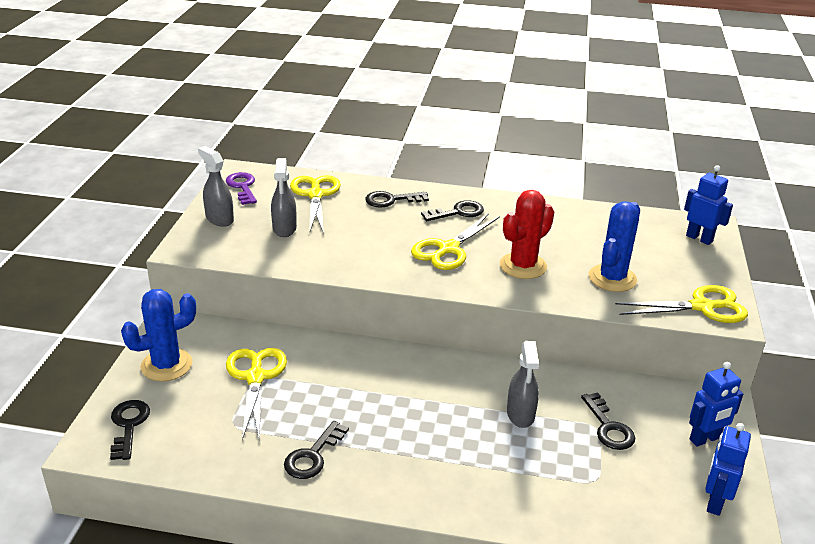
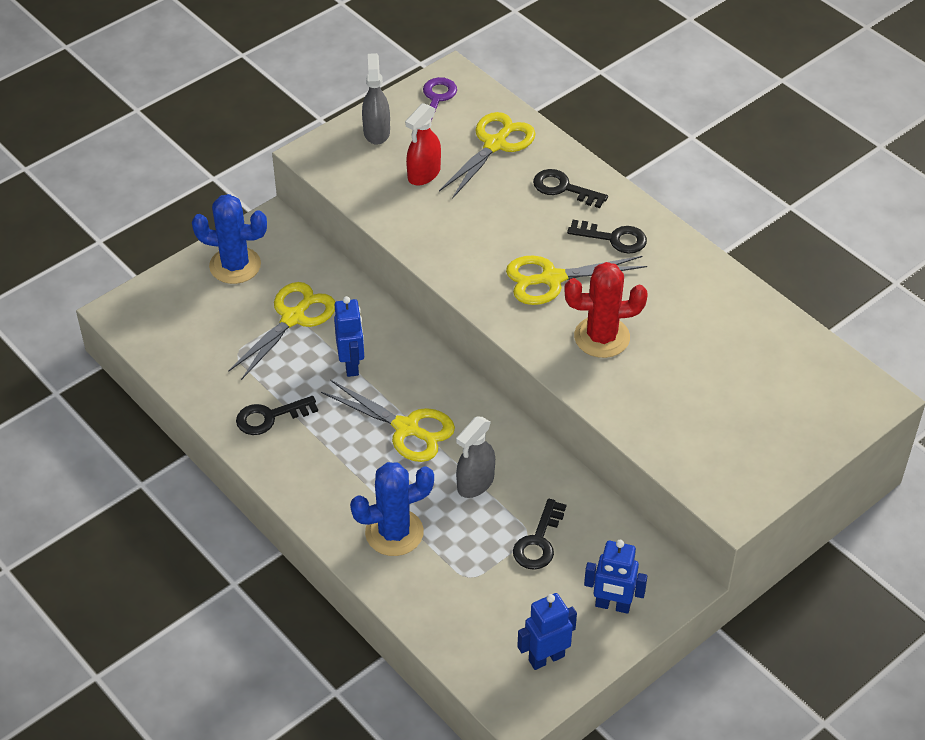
camera: 40 degrees right, 15 degrees up
black key [110,400,150,460] -> none
grey spray bottle [271,158,297,237] -> red spray bottle [405,103,441,186]
blue cactus [589,201,640,292] -> blue cactus moved to [350,462,434,556]
yellow scissors [615,285,748,323] -> yellow scissors moved to [321,380,455,462]
blue robot [684,165,733,245] -> blue robot moved to [334,296,364,377]

